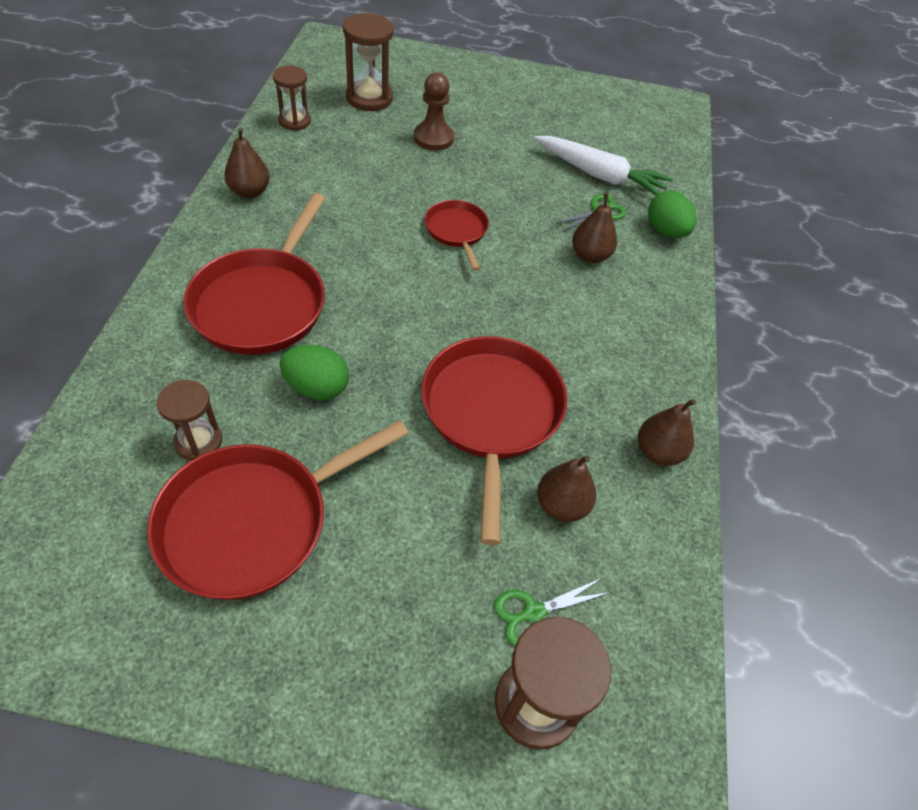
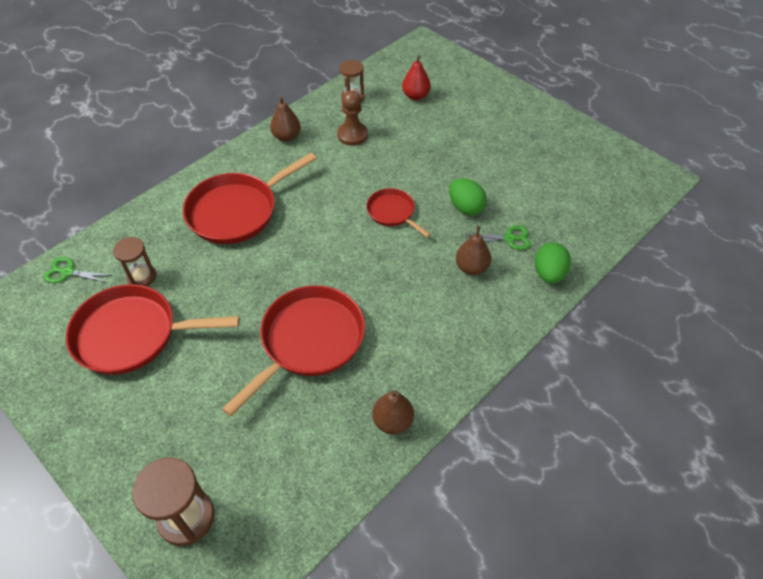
camera: 40 degrees right, 0 degrees up
green egg [280,345,349,400] -> green egg moved to [449,178,487,216]
brown hourglass [343,13,393,111] -> red pear [402,55,431,100]
brown pawn [414,72,454,151] -> brown pawn moved to [337,90,368,146]
red pan [425,200,489,271] -> red pan turned 60 degrees counterclockwise [366,188,431,237]
green scissors [494,578,611,646] -> green scissors moved to [44,257,113,283]
white carrot [534,136,673,195] -> none
brown pear [537,455,596,522] -> none

